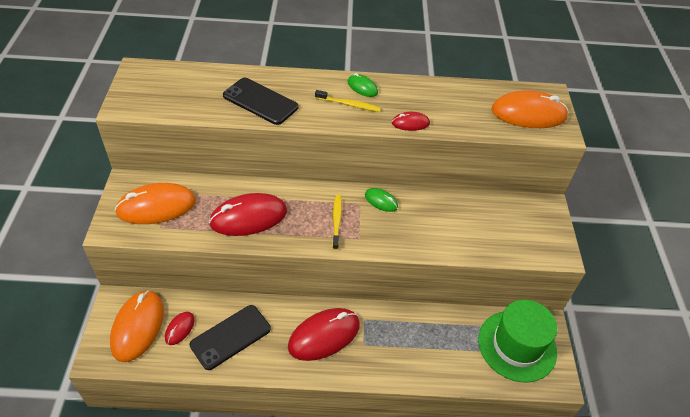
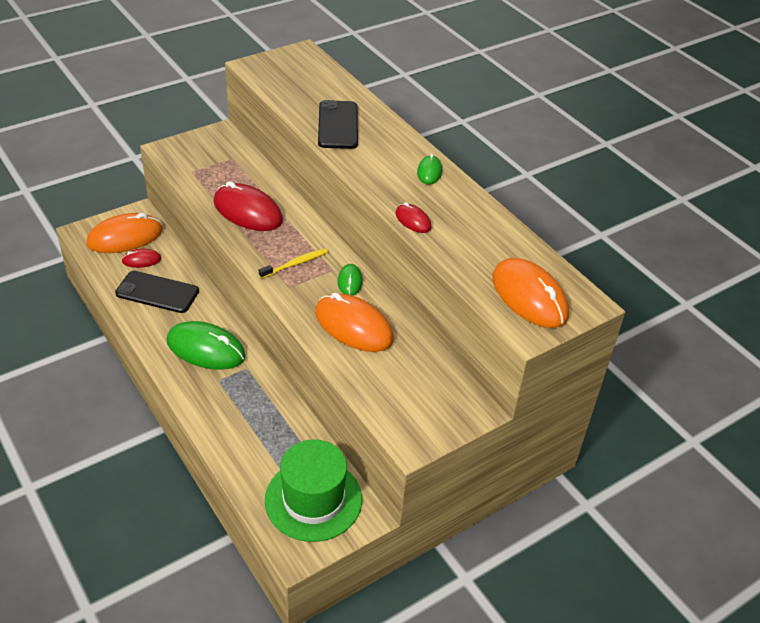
camera: 55 degrees right, 5 degrees down
orange mouse [115,183,196,224] -> orange mouse moved to [315,293,394,352]
red mouse [288,308,360,361] -> green mouse [167,321,246,370]
yellow toothbrush [315,90,381,112] -> none

